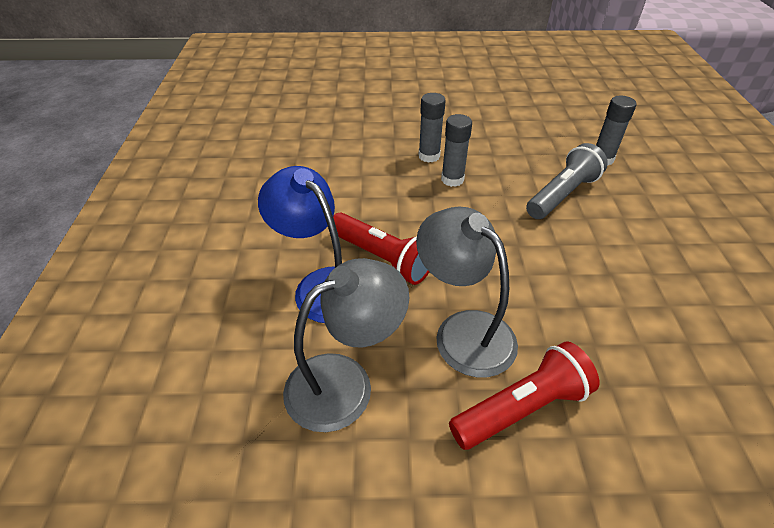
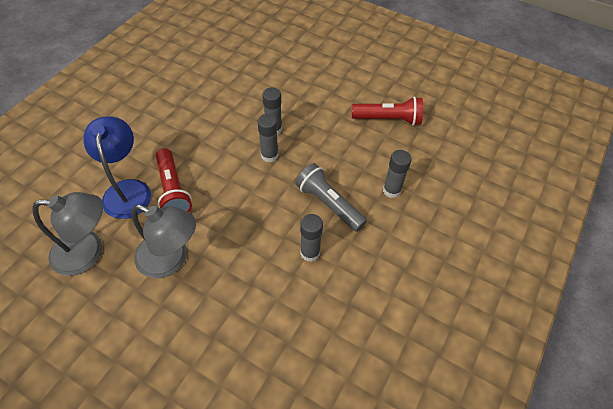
camera: 30 degrees right, 10 degrees up
grey lamp [416,207,518,377] -> grey lamp turned 120 degrees clockwise [132,205,196,278]
red flashlight [449,341,599,450] -> red flashlight moved to [352,97,423,126]
grey flashlight [526,143,608,219] -> grey flashlight turned 120 degrees counterclockwise [295,163,367,232]
none -> grey glue stick [300,214,323,262]

